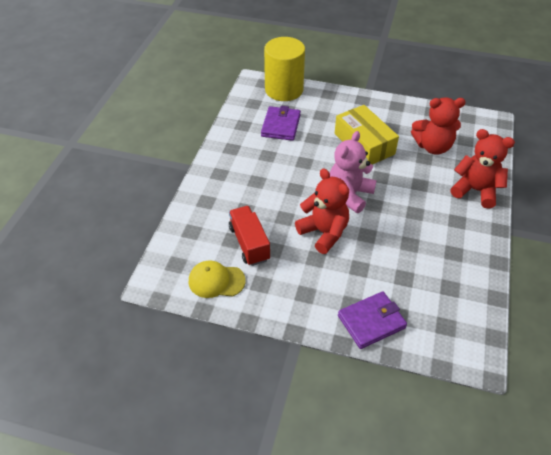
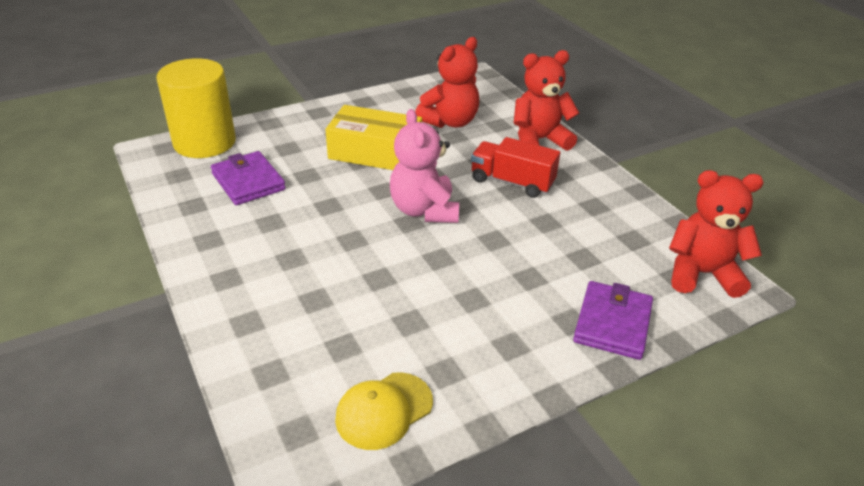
camera: 45 degrees left, 10 degrees down
red truck [229,206,270,266] -> red truck moved to [471,137,560,198]
red teddy bear [295,168,349,254] -> red teddy bear moved to [669,170,764,298]

